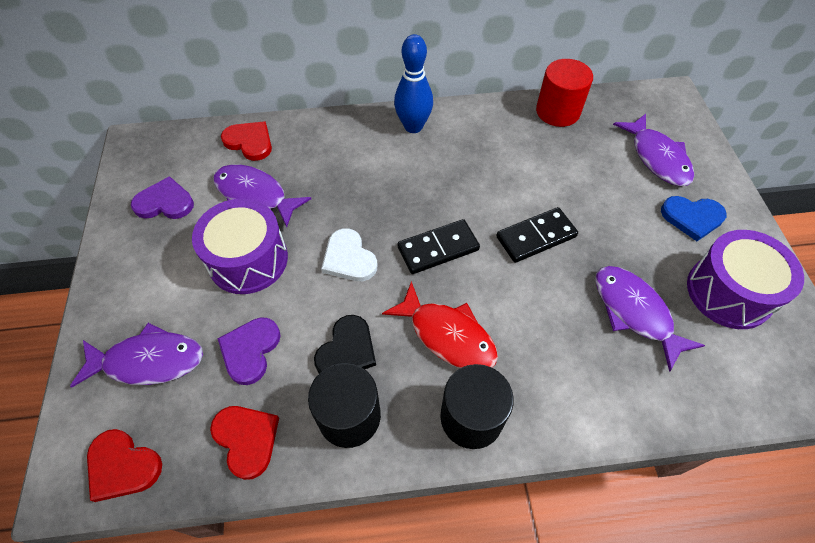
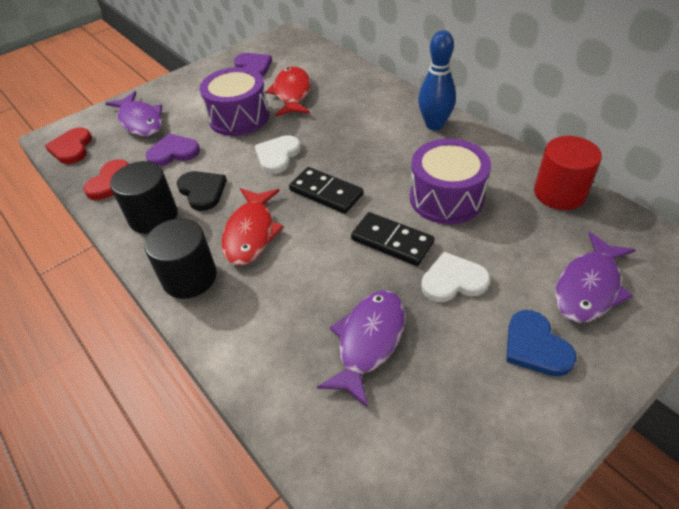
camera: 60 degrees right, 10 degrees down
purple fish [213,165,311,227] -> red fish [266,66,311,116]
red heart [221,121,272,161] -> none
black heart [314,315,376,373] -> black heart turned 120 degrees counterclockwise [177,171,227,211]
purple drum [687,230,804,329] -> purple drum moved to [410,138,491,224]
none -> white heart [421,252,491,302]

